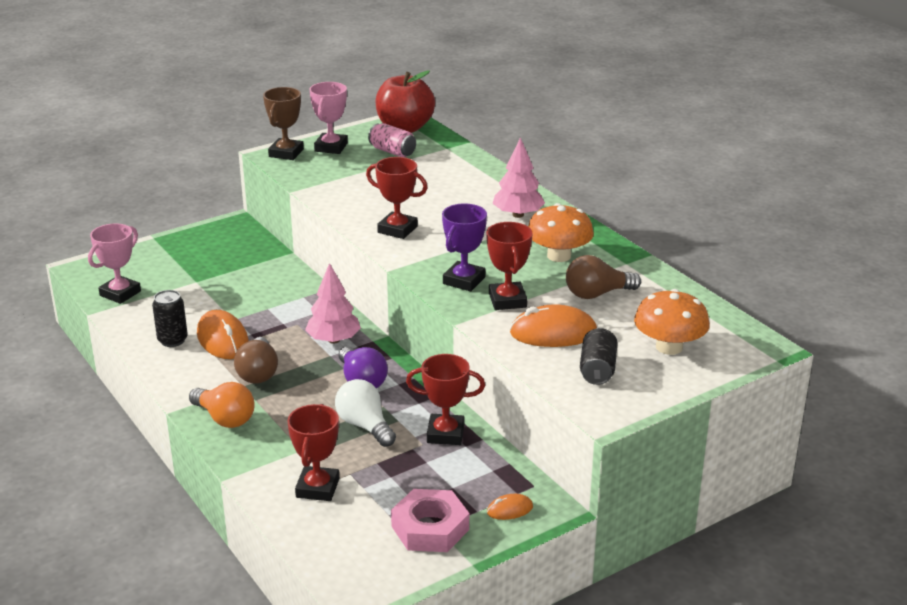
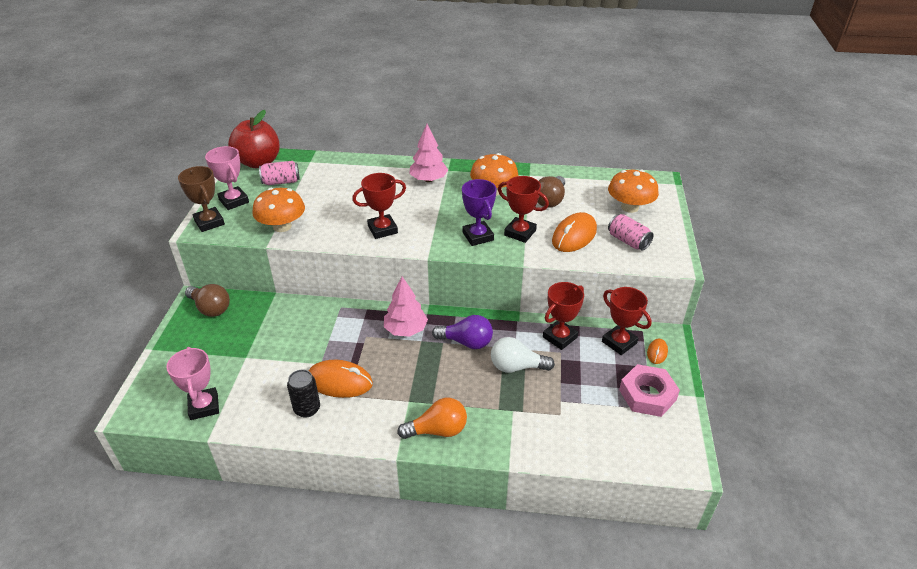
camera: 50 degrees left, 10 degrees up
brown light bulb [234,337,278,384] -> brown light bulb moved to [185,284,230,317]
red trophy [287,404,339,501] -> red trophy moved to [602,287,652,355]
black can [580,328,618,385] -> pink can [608,214,654,251]
none -> orange mushroom [252,188,305,232]

